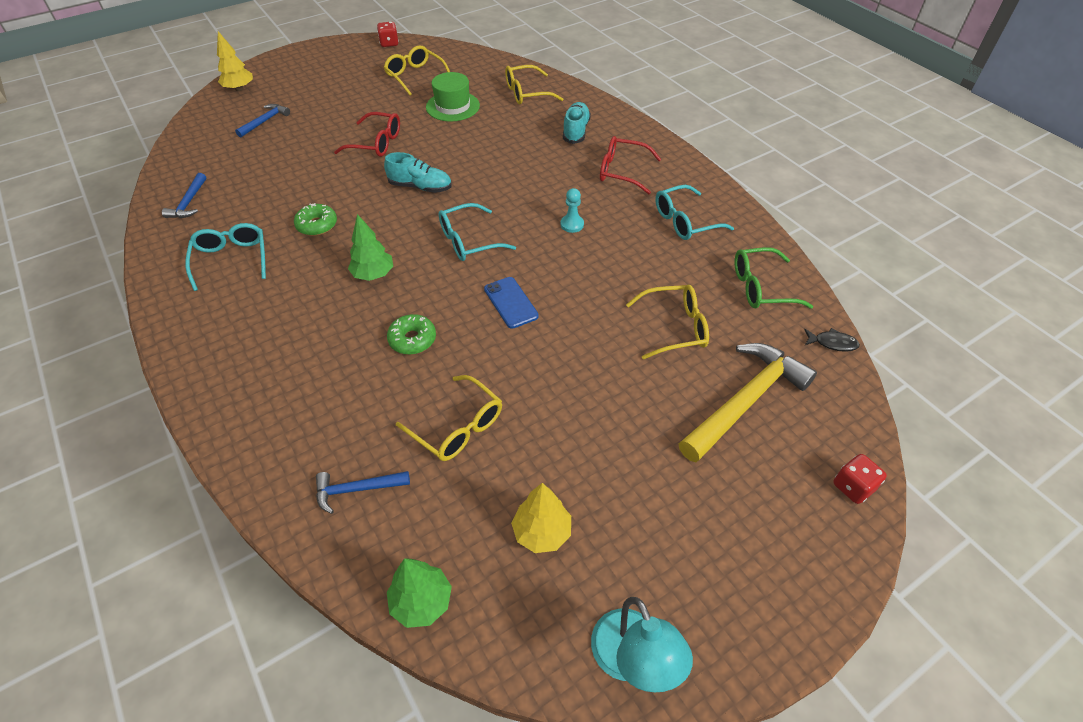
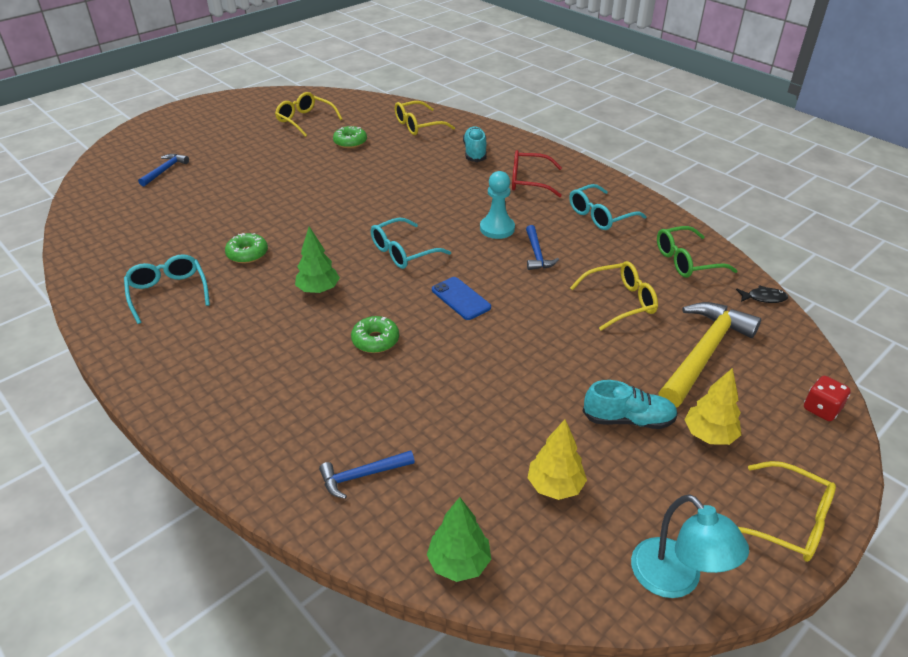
camera: 10 degrees left, 10 degrees down
blue hammer [162,173,206,218] -> blue hammer moved to [526,225,559,270]
yellow tree [217,31,253,91] -> yellow tree moved to [685,368,741,445]
red glasses [334,112,400,157] -> none
red dice [377,22,399,47] -> none
turquoise shoe [384,152,452,193] -> turquoise shoe moved to [583,380,678,429]
yellow glasses [396,375,502,461] -> yellow glasses moved to [738,461,836,562]
green hat [426,72,480,121] -> green donut [333,126,367,148]
turquoise pawn [560,188,584,233] -> turquoise pawn [480,171,515,239], size x1.55

